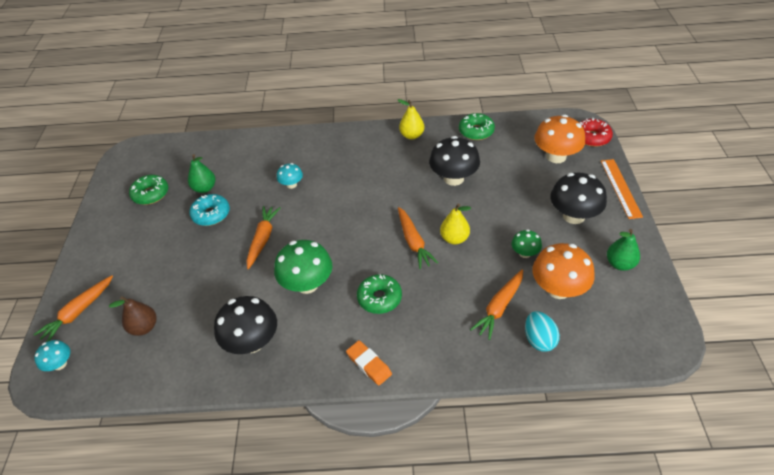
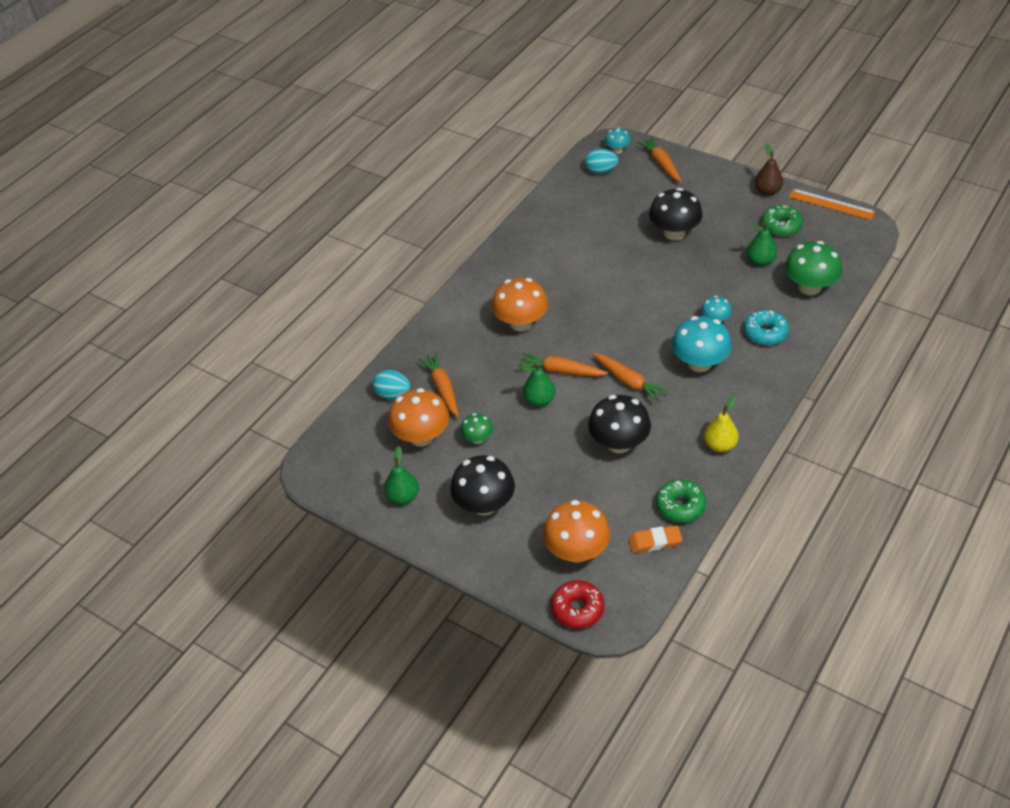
camera: 125 degrees right, 0 degrees up
brown pear [109,296,157,336] -> brown pear moved to [755,144,783,196]
turquoise donut [189,194,230,226] -> turquoise donut moved to [744,310,789,345]
black mushroom [214,296,277,354] -> black mushroom moved to [649,188,703,240]
orange carrot [246,206,280,269] -> orange carrot moved to [592,353,669,403]
green mushroom [274,240,332,294] -> green mushroom moved to [785,241,842,295]
orange eraser [346,340,392,385] -> orange eraser moved to [628,525,682,553]
green donut [357,274,402,314] -> orange mushroom [492,278,548,332]
yellow pear [440,204,471,245] -> green pear [522,363,555,407]
orange ruler [601,159,643,219] -> orange ruler moved to [789,189,876,220]
none -> turquoise egg [585,148,618,174]
none -> turquoise mushroom [672,316,732,372]

